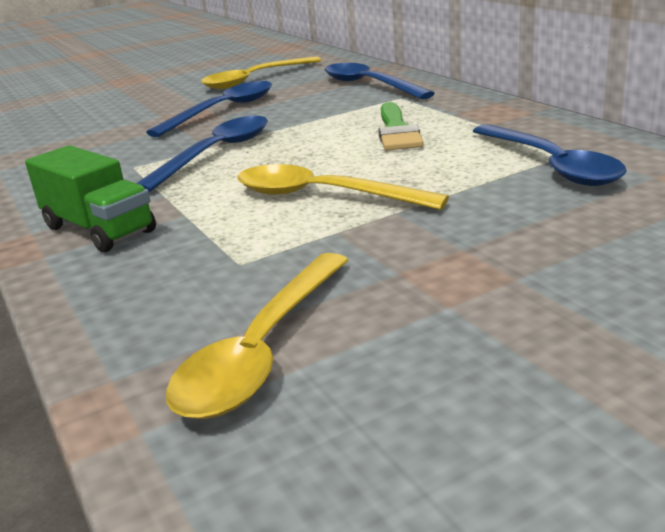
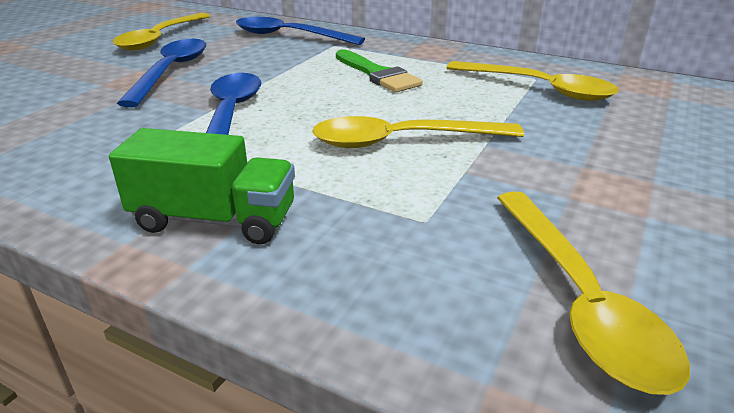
camera: 35 degrees left, 5 degrees up
blue spoon [473,124,627,186] -> yellow spoon [446,61,619,101]

